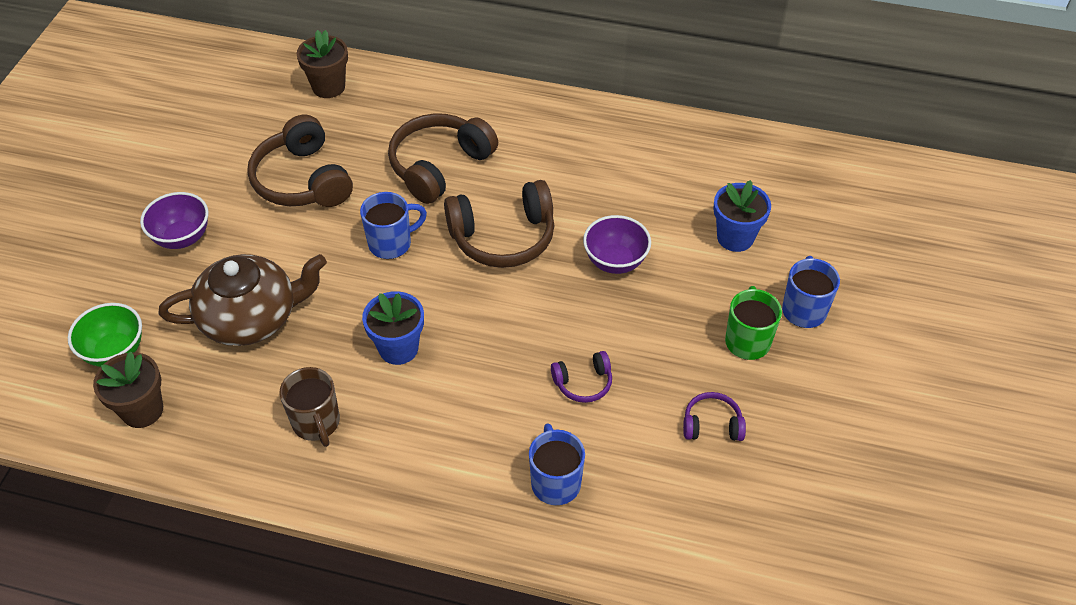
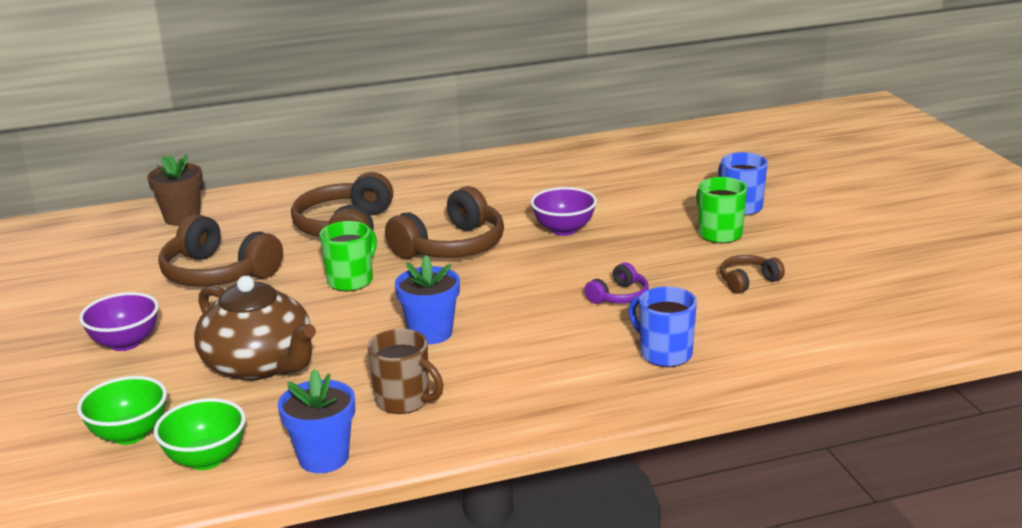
camera: 30 degrees left, 25 degrees down
brown flower pot [93,351,163,428] -> green bowl [154,398,246,470]
brown teapot [158,254,327,346] -> brown teapot turned 90 degrees clockwise [194,276,316,381]
blue mug [360,192,427,259] -> green mug [319,221,377,291]
purple headphones [683,392,746,441] -> brown headphones [720,255,785,294]
blue flower pot [713,180,771,252] -> blue flower pot moved to [278,369,355,473]

